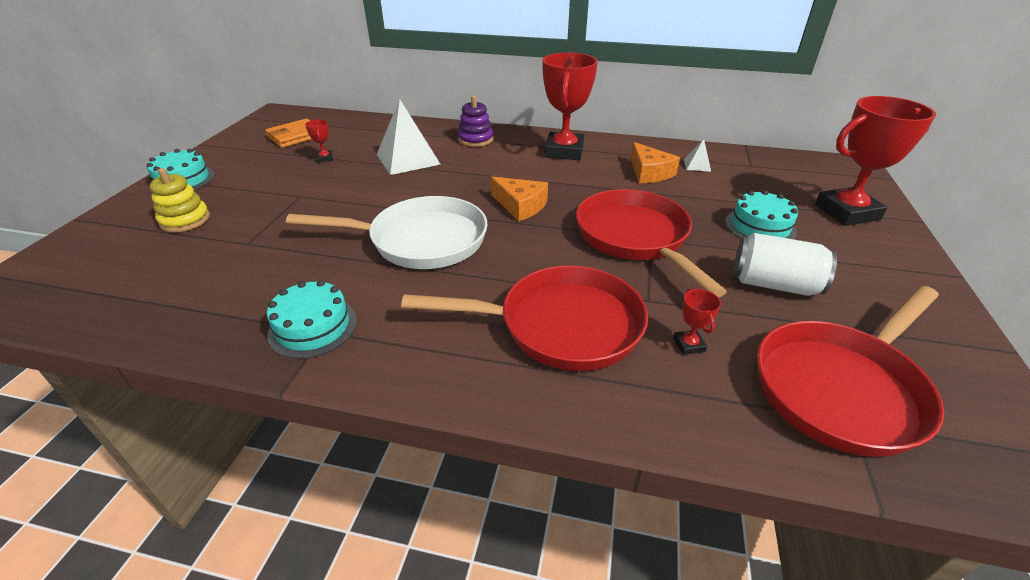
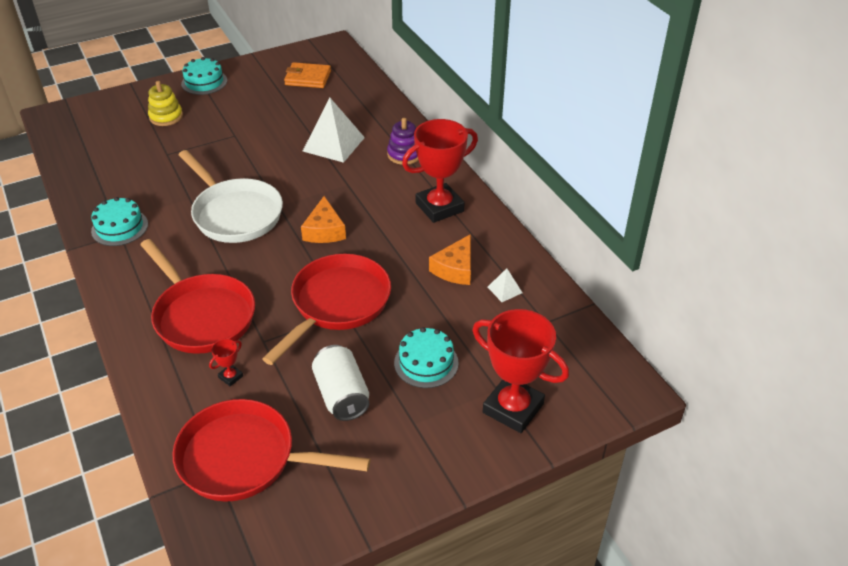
camera: 50 degrees right, 5 degrees up
red trophy [305,119,333,163] -> none

